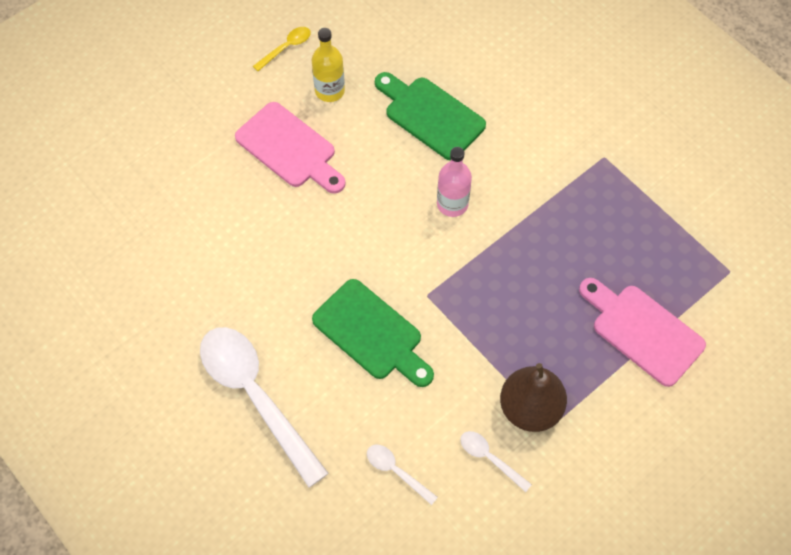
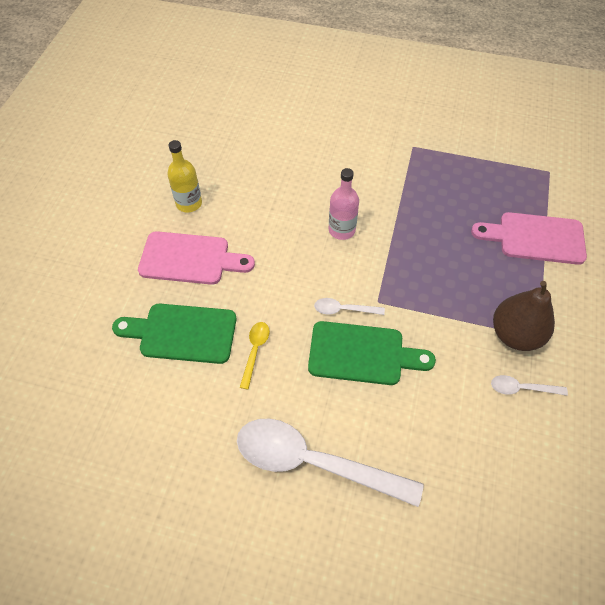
camera: 35 degrees left, 5 degrees down
yellow spoon [253,27,311,71] -> yellow spoon moved to [240,322,270,390]
white spoon [367,445,438,505] -> white spoon moved to [314,298,385,315]
green cutting board [375,72,486,160] -> green cutting board moved to [112,304,236,364]

